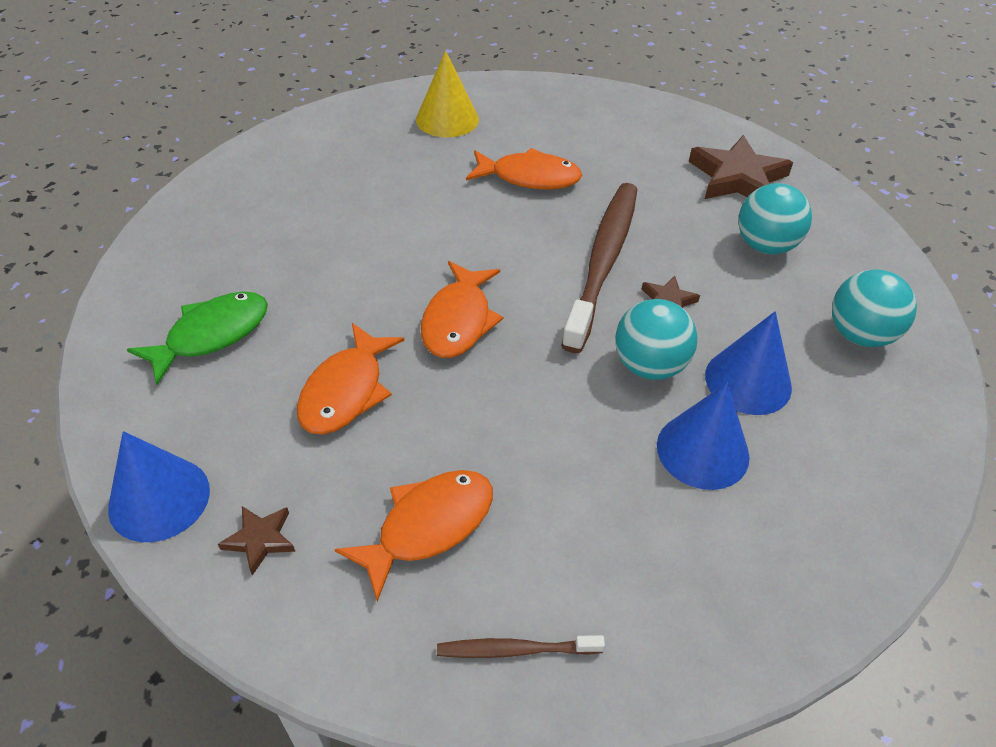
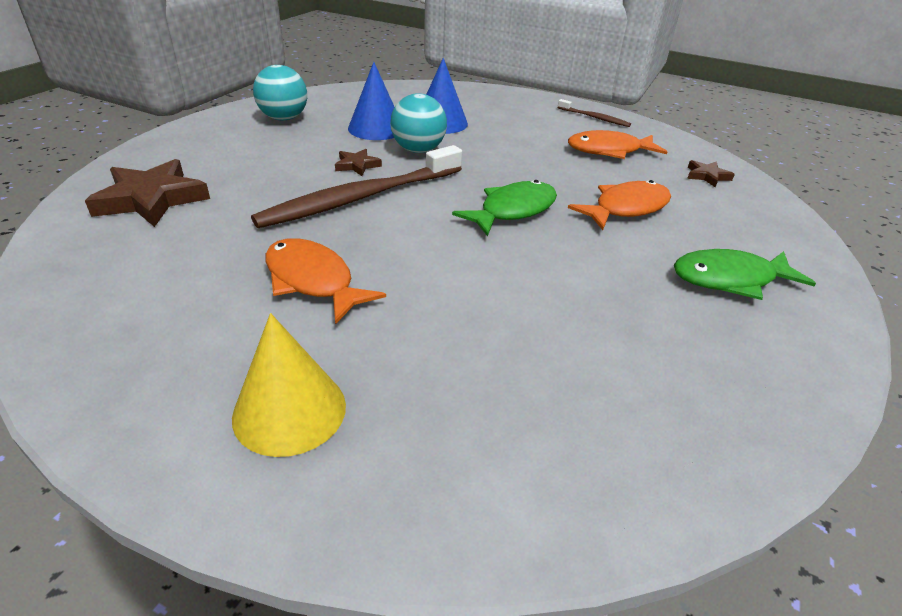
camera: 145 degrees left, 10 degrees down
blue cone [108,431,210,542] -> none
orange fish [421,261,503,358] -> green fish [452,180,557,236]
turquoise ball [738,183,812,254] -> none

